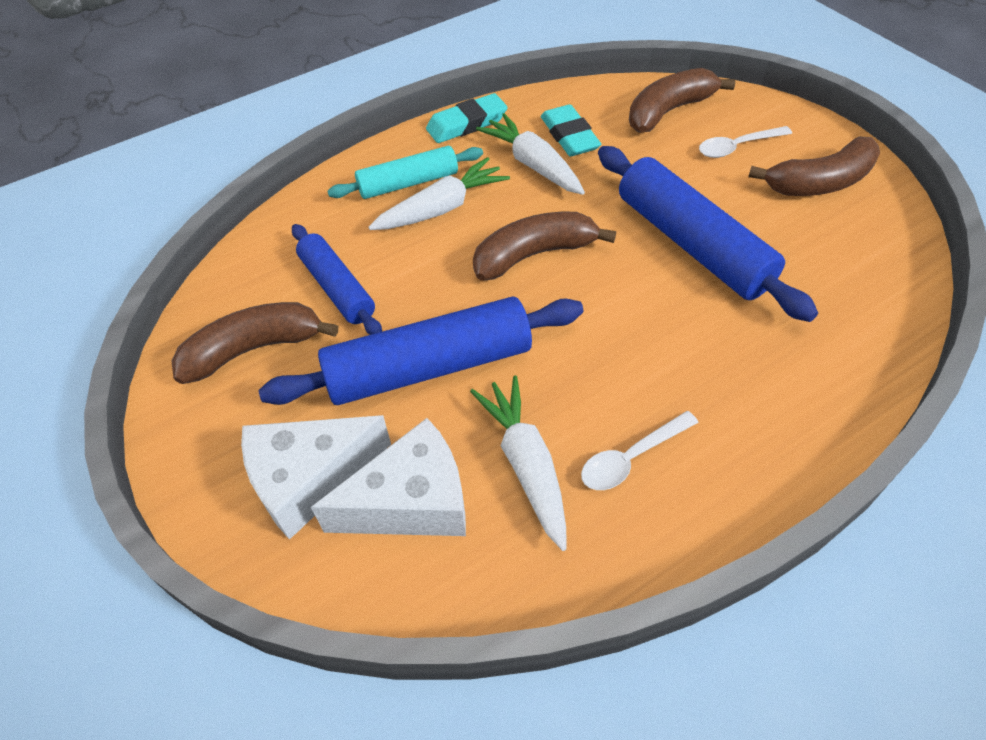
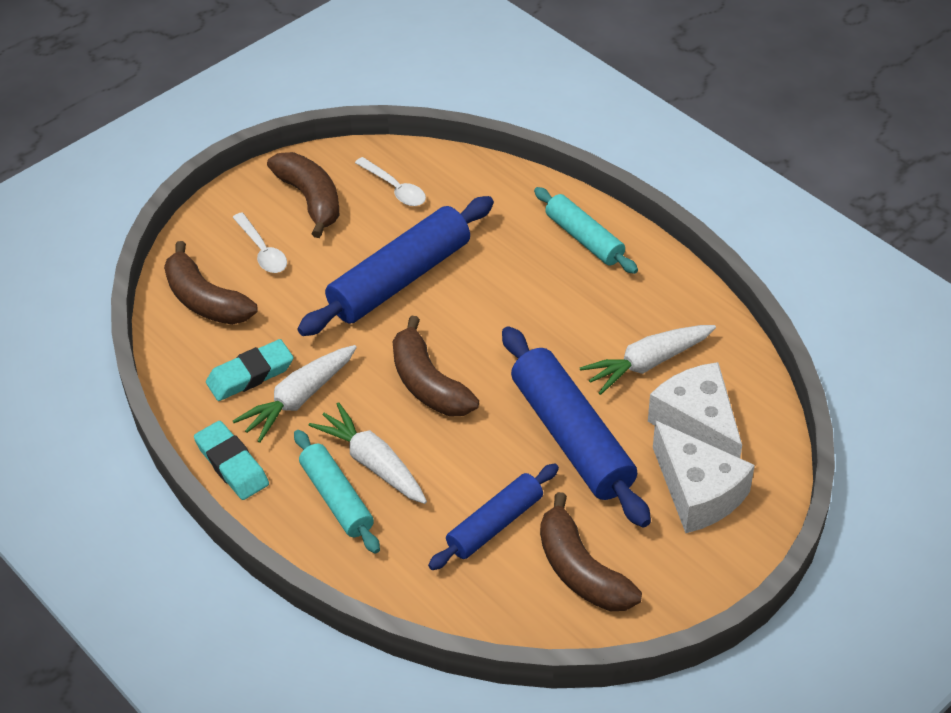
camera: 100 degrees left, 5 degrees down
white spoon [581,411,698,490] -> white spoon moved to [355,157,426,206]
none -> turquoise rolling pin [534,187,638,274]

